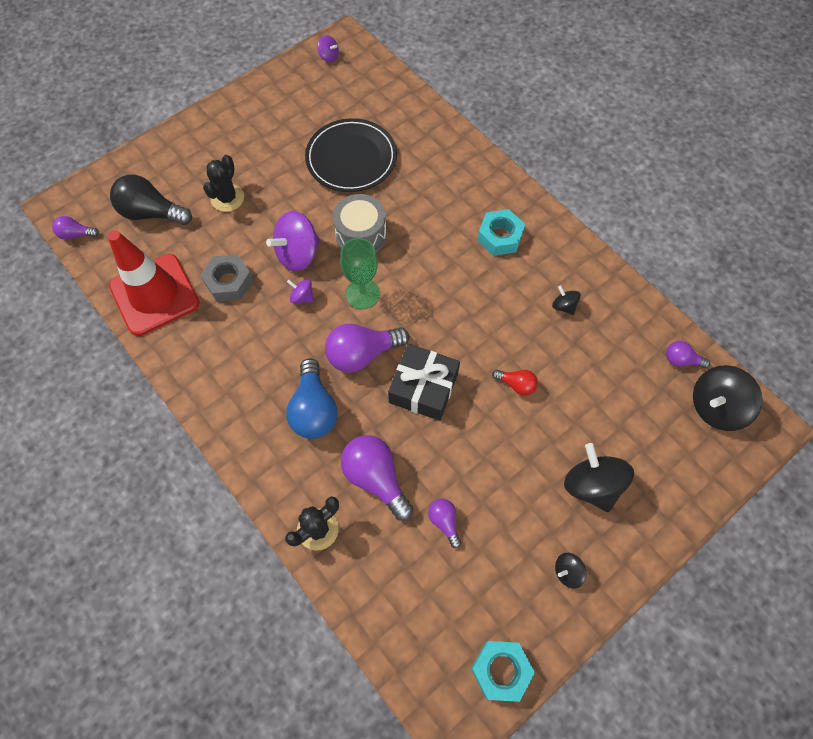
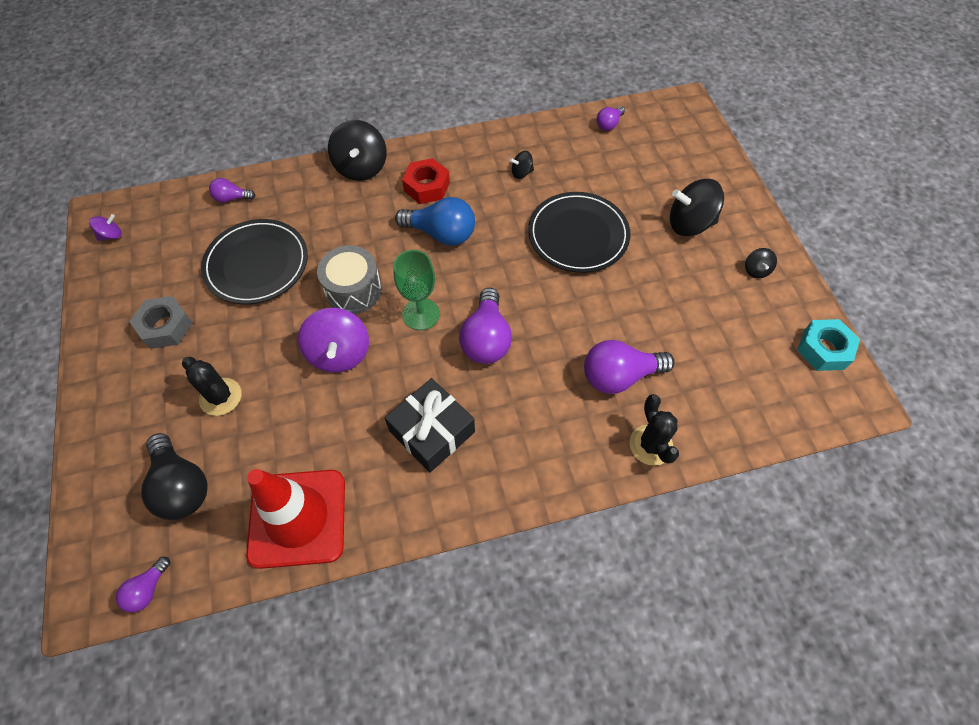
camera: 65 degrees left, 5 degrees down
black light bulb [110,174,192,225] -> black light bulb turned 75 degrees counterclockwise [141,433,208,520]
grey nut [200,255,253,302] -> grey nut moved to [129,296,193,349]
blue light bulb [286,358,338,439] -> blue light bulb moved to [395,197,475,246]
purple spinning top [287,279,314,303] -> none
black gift [388,344,460,421] -> black gift moved to [385,378,475,472]
purple light bulb [428,499,461,548] -> purple light bulb moved to [209,178,255,203]
turquoise nut [477,209,525,256] -> red nut [402,158,450,204]
red light bulb [492,369,538,396] -> black plate [528,192,630,273]
black spinning top [693,365,763,431] -> black spinning top moved to [328,120,386,181]

